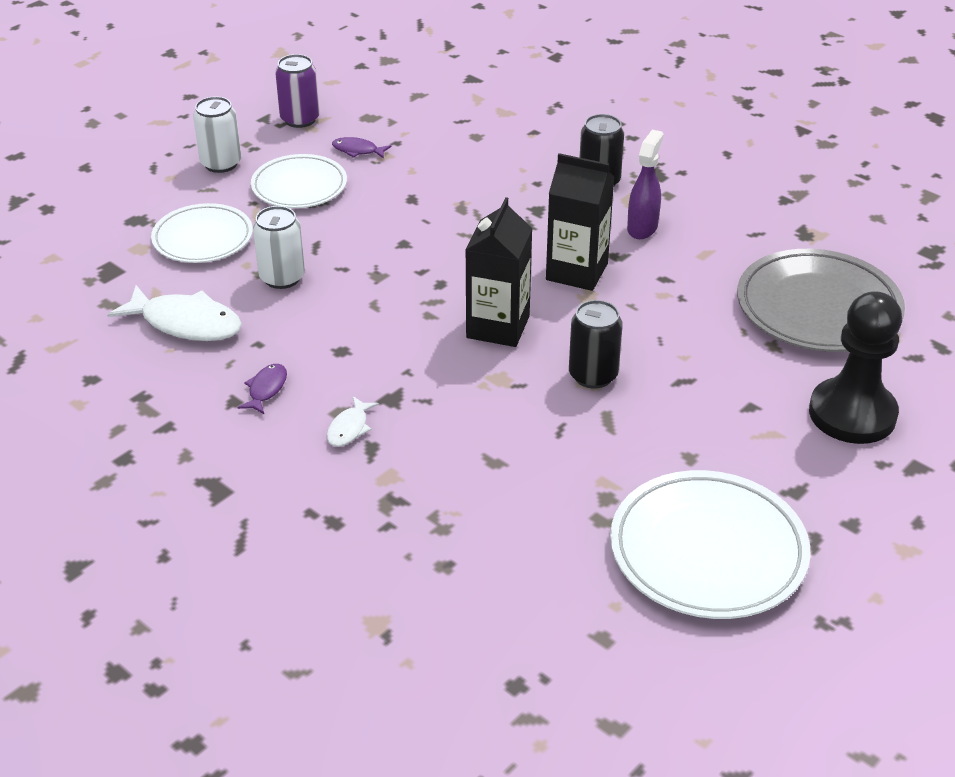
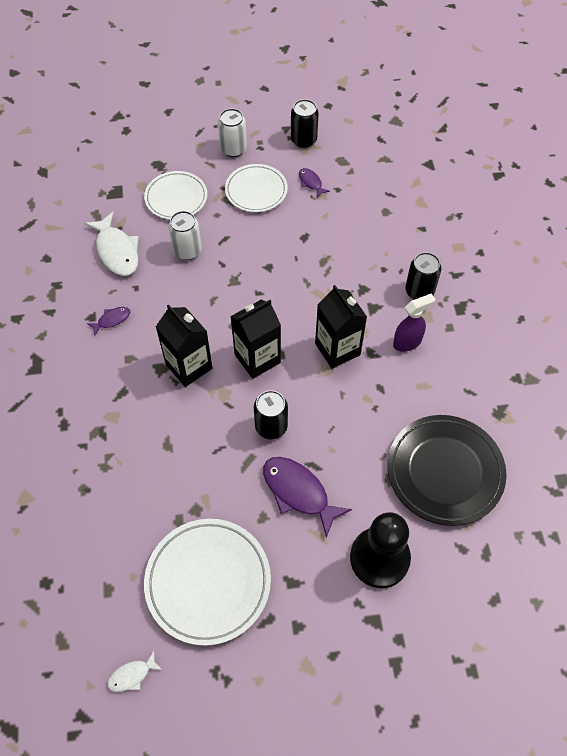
camera: 40 degrees right, 20 degrees up
purple can [275,54,320,128] -> black can [291,99,319,148]
white fish [327,396,379,447] -> white fish moved to [107,651,162,692]
grey plate [737,249,905,352] -> black plate [387,415,507,526]
none -> black carton [156,304,212,387]
none -> purple fish [263,457,352,538]

